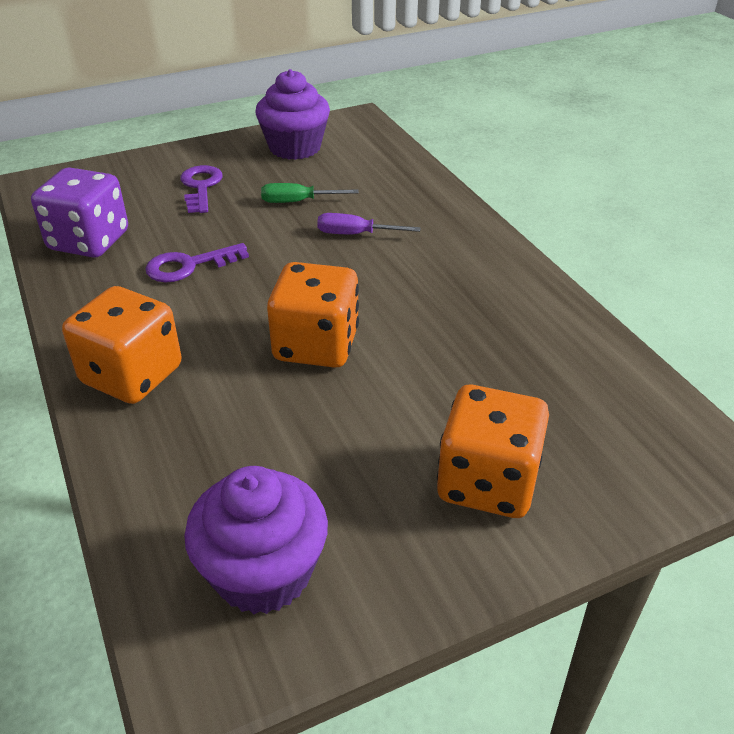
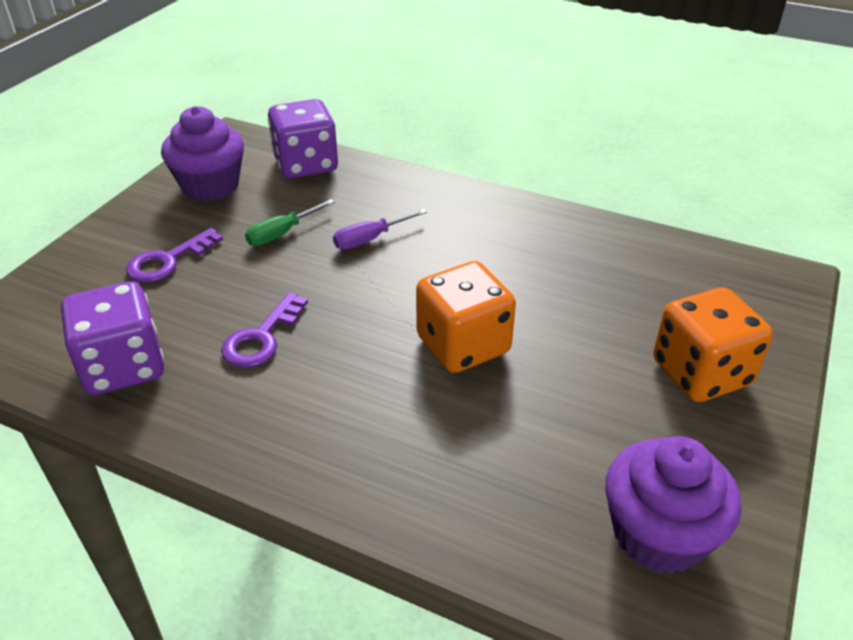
camera: 40 degrees left, 0 degrees up
orange dice [62,286,182,404] -> none
purple key [180,165,223,213] -> purple key turned 90 degrees counterclockwise [126,228,223,283]
none -> purple dice [268,99,338,179]

